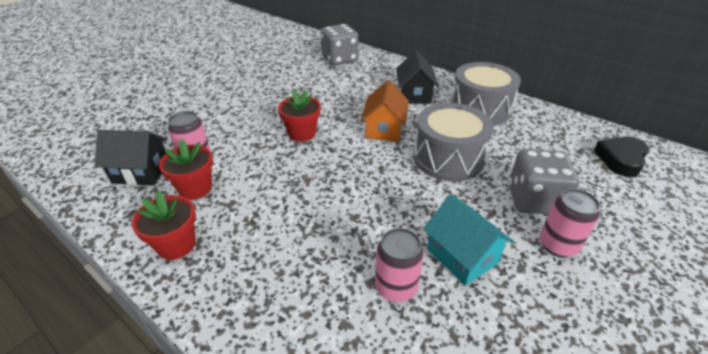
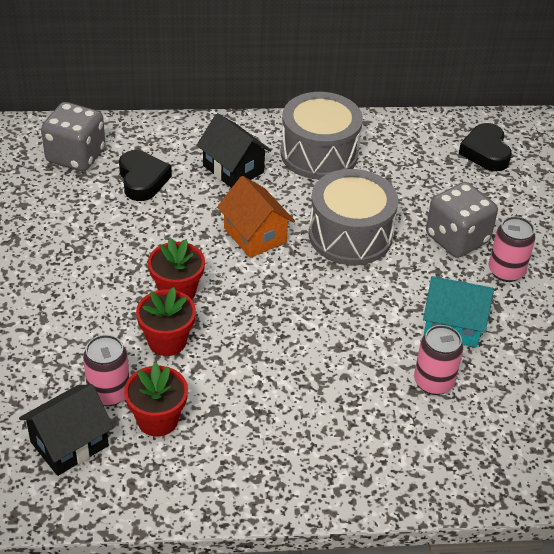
camera: 45 degrees left, 5 degrees up
red flower pot [132,191,196,260] -> red flower pot moved to [136,287,196,356]
none -> black heart [119,150,172,201]

